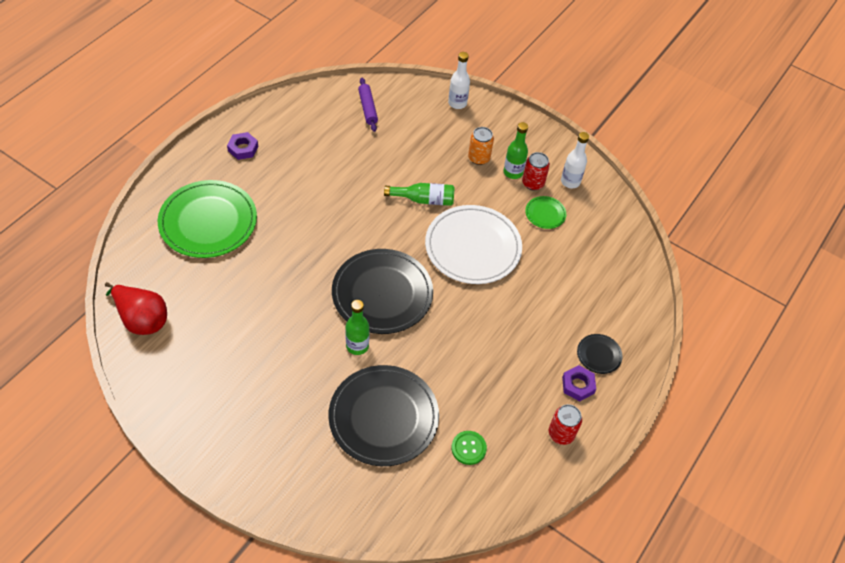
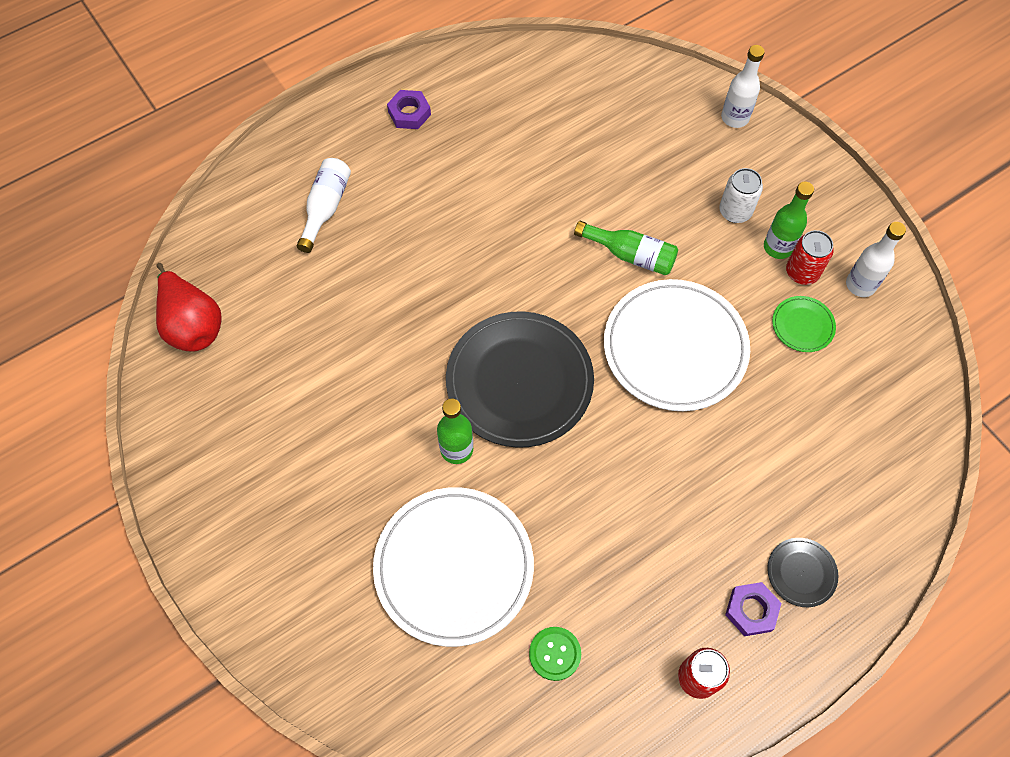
camera: 25 degrees right, 10 degrees up
green plate [158,180,257,258] -> white bottle [297,158,351,253]
black plate [329,365,439,466] -> white plate [373,487,534,647]
purple rolling pin [358,78,378,132] -> none
orange can [468,127,494,165] -> white can [719,168,763,223]

